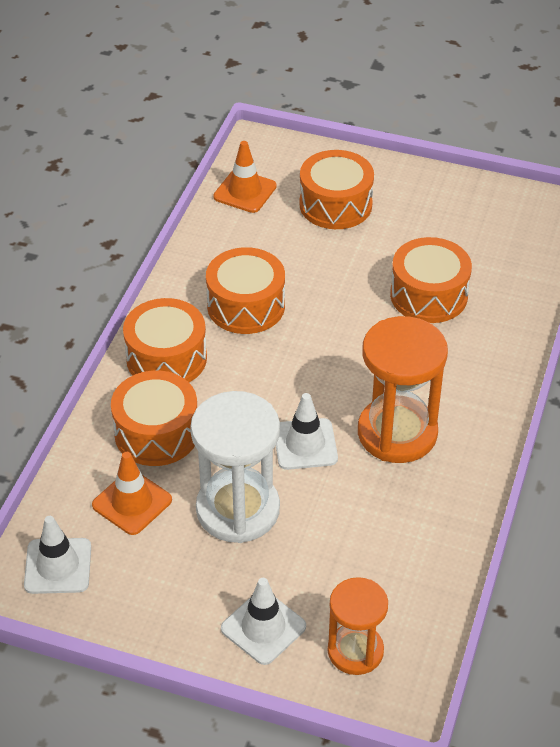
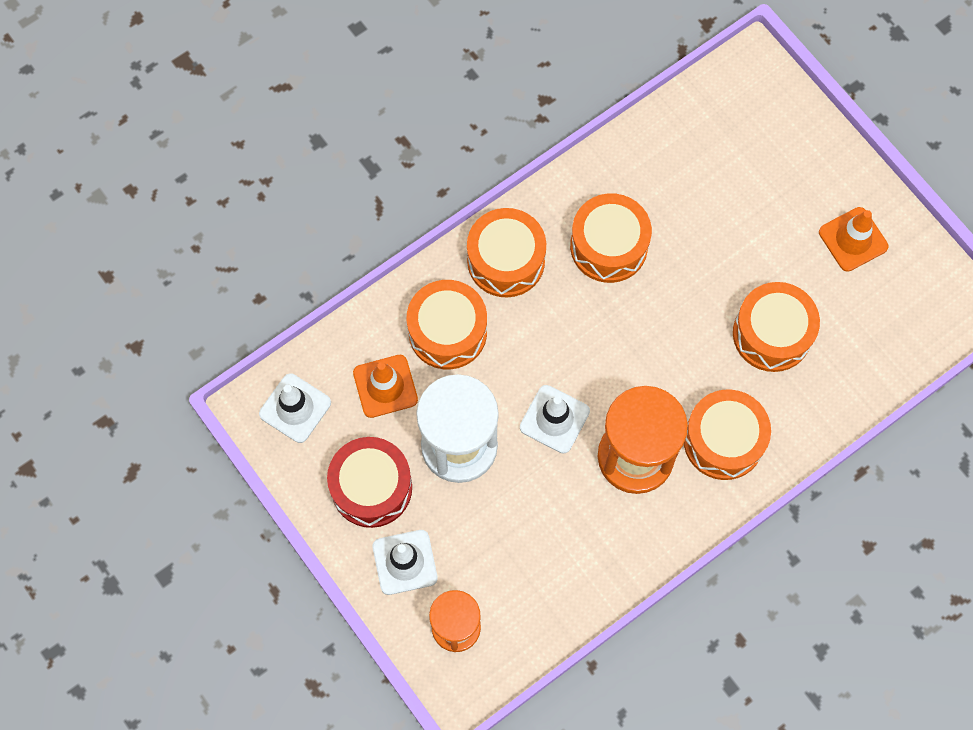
camera: 35 degrees right, 25 degrees up
orange traffic cone [213,141,277,213] -> orange traffic cone moved to [819,207,888,272]
orange drum [299,150,374,229] -> orange drum moved to [684,389,771,480]
none -> red drum [327,437,412,528]

